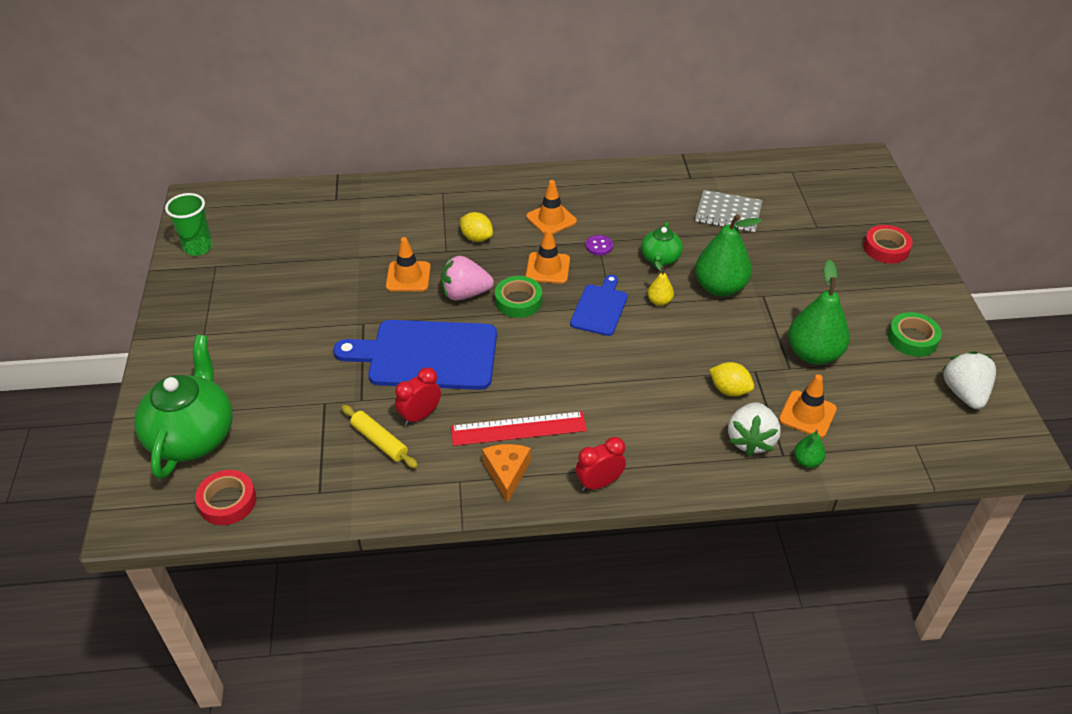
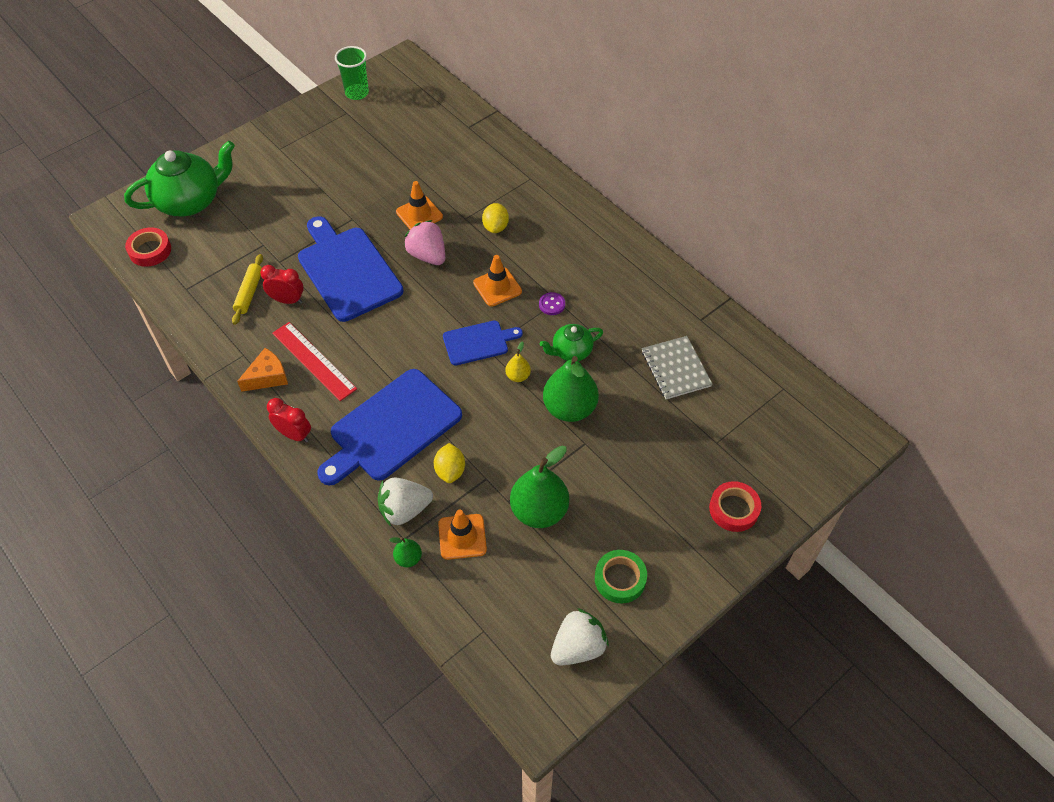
camera: 55 degrees right, 10 degrees up
green tape [495,276,542,318] -> none
orange traffic cone [526,180,577,234] -> none
none -> blue cutting board [317,369,462,485]

